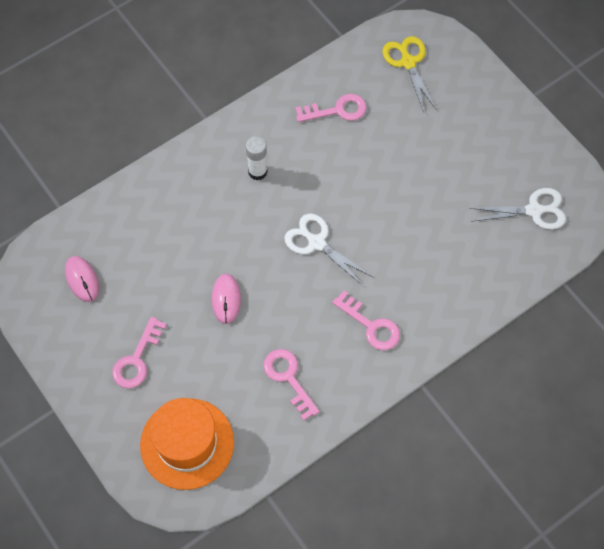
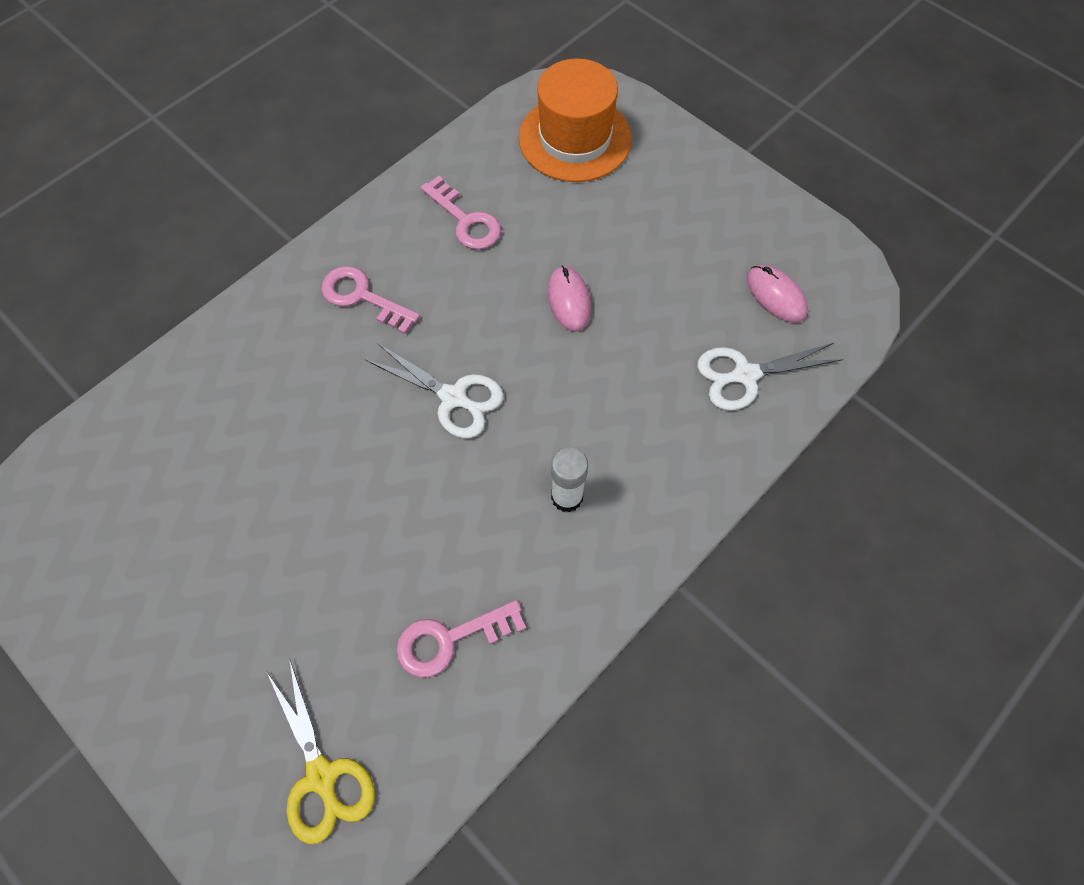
camera: 170 degrees right, 0 degrees up
pink key [112,317,167,388] -> none
white scissors [469,188,566,230] -> white scissors moved to [697,342,844,411]

